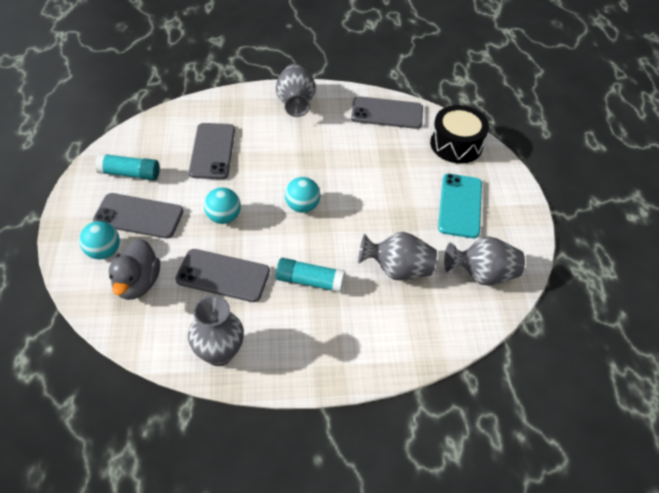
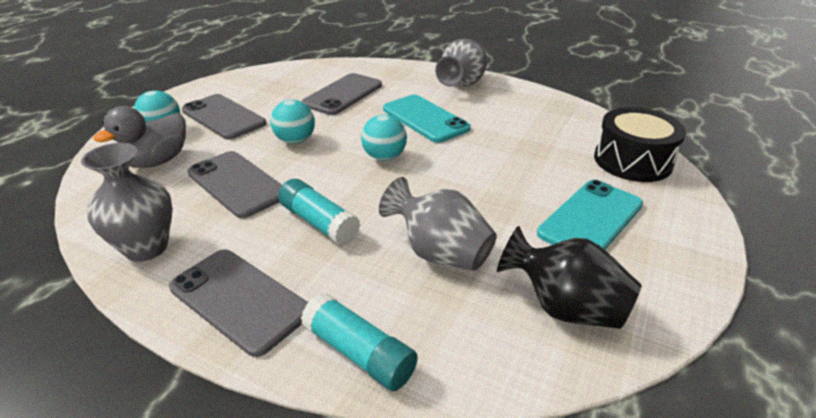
camera: 35 degrees right, 15 degrees down
turquoise glue stick [95,153,160,181] -> turquoise glue stick moved to [301,293,418,391]
grey phone [351,96,423,129] -> grey phone moved to [169,249,308,357]
grey vase [444,236,525,285] -> black vase [497,226,642,329]
none -> turquoise phone [383,95,471,143]

